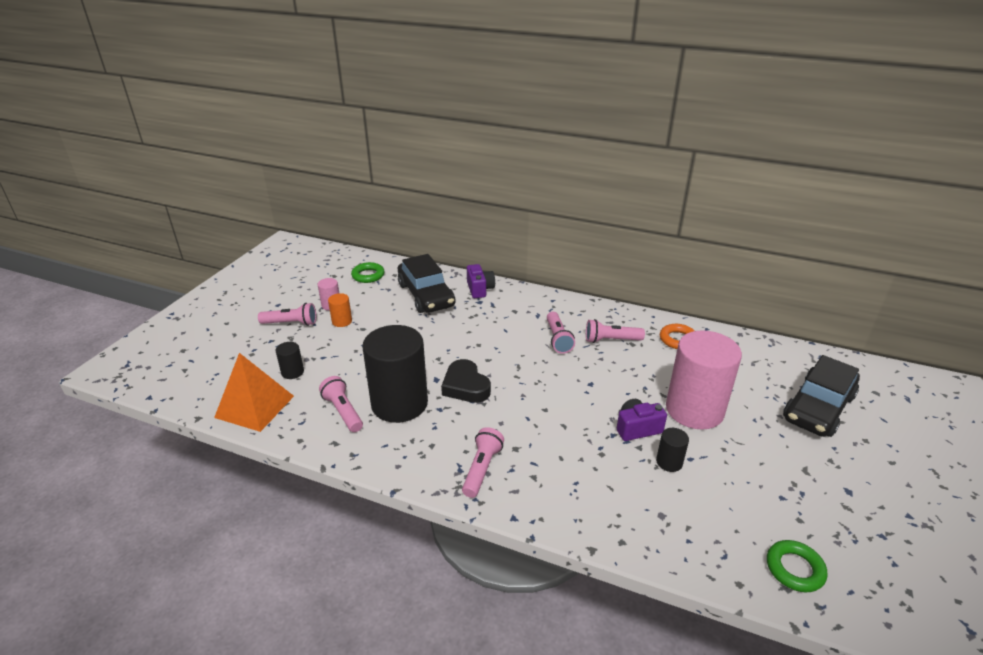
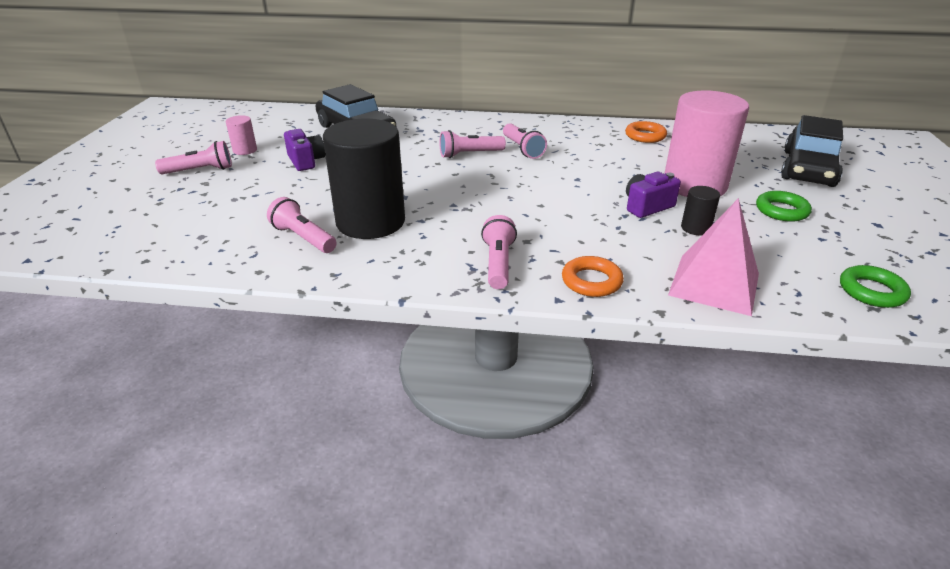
camera: 15 degrees left, 0 degrees up
orange pyramid [214,353,294,432] -> none
black cylinder [276,342,304,379] -> none
orange cylinder [328,293,352,327] -> none
green ring [351,262,385,283] -> green ring moved to [756,191,812,222]
black heart [441,359,491,403] -> none
purple camera [467,264,495,298] -> purple camera moved to [284,129,325,171]
pink flashlight [586,319,645,343] -> pink flashlight moved to [439,130,506,158]
none -> orange ring [562,256,624,297]
none -> pink pyramid [668,198,759,316]

